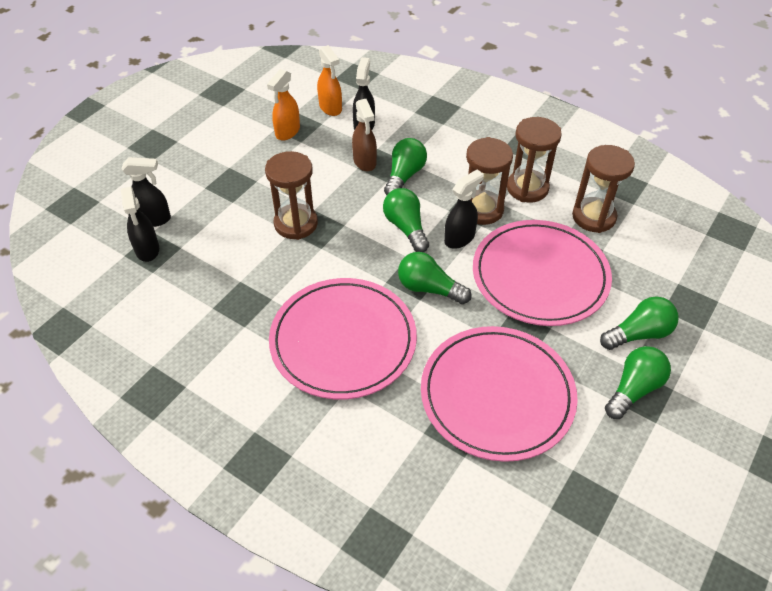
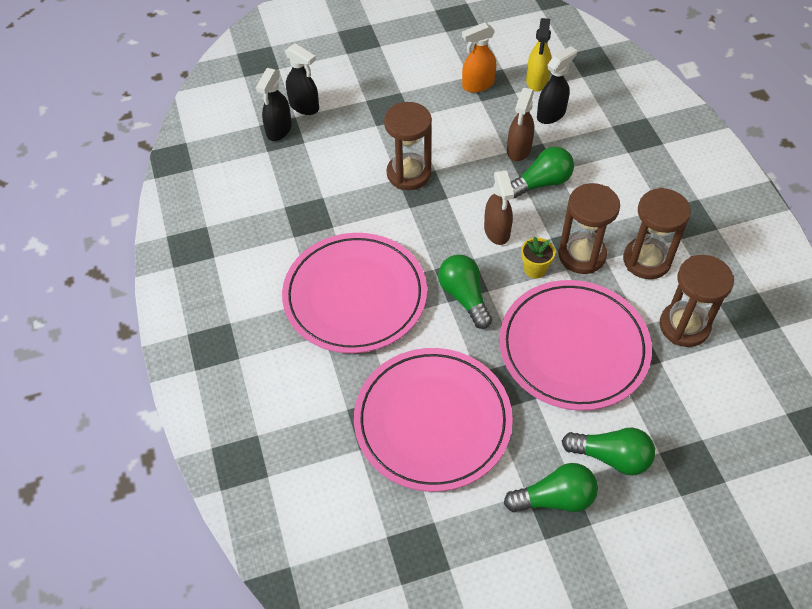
camera: 40 degrees right, 5 degrees up
orange spray bottle [317,45,342,116] -> yellow spray bottle [526,18,551,92]
green light bulb [383,188,429,252] -> brown spray bottle [484,170,514,245]
black spray bottle [444,170,484,249] -> yellow flower pot [521,237,555,278]

